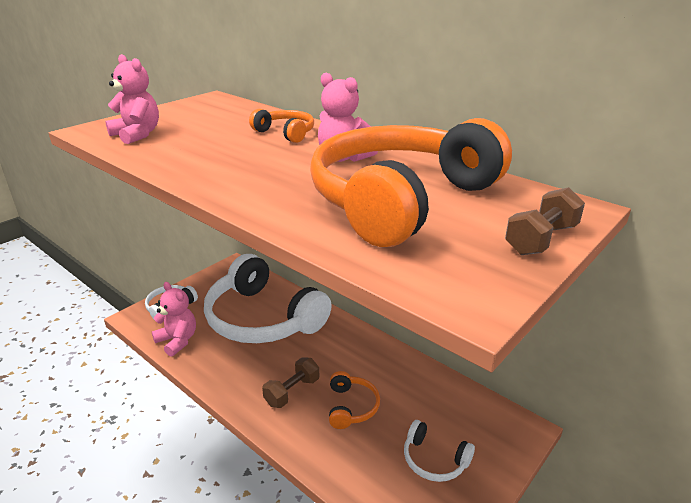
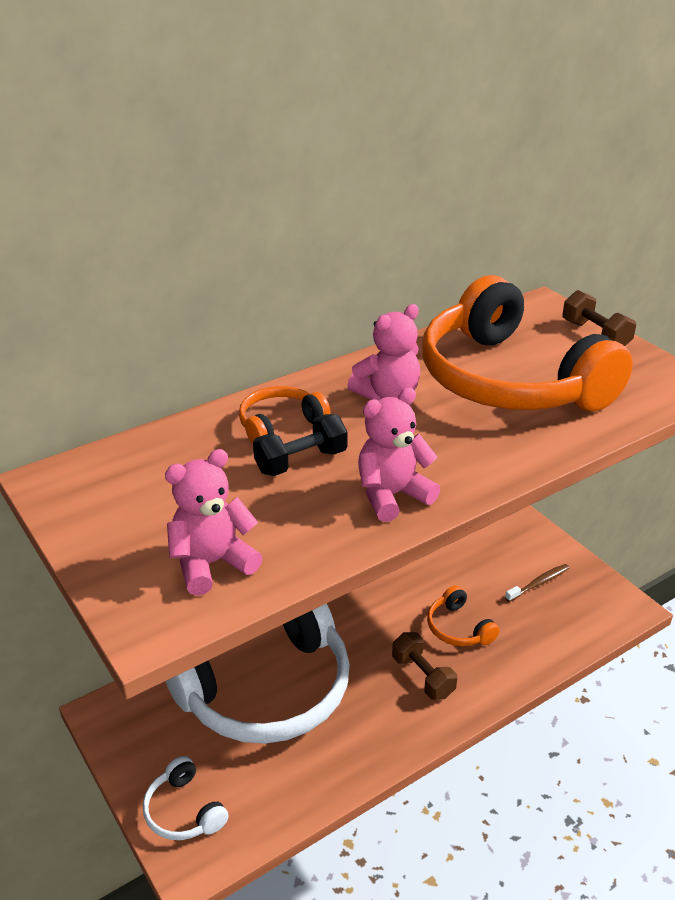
camera: 75 degrees left, 5 degrees up
pink teddy bear [152,282,196,357] -> pink teddy bear moved to [358,388,440,522]
orange headphones [329,371,380,429] -> orange headphones turned 135 degrees counterclockwise [427,585,500,646]
white headphones [404,420,475,482] -> brown toothbrush [505,564,569,602]
none -> black dumbbell [253,414,348,476]

